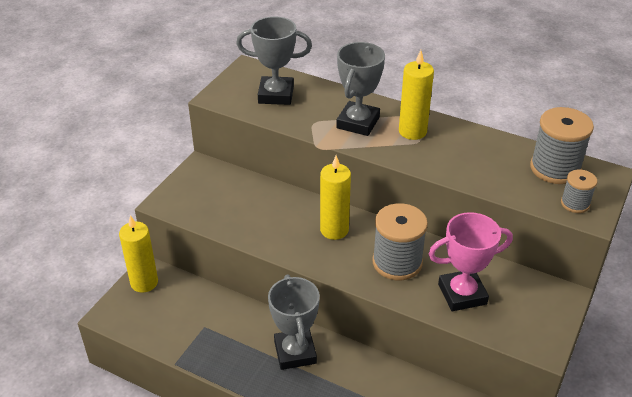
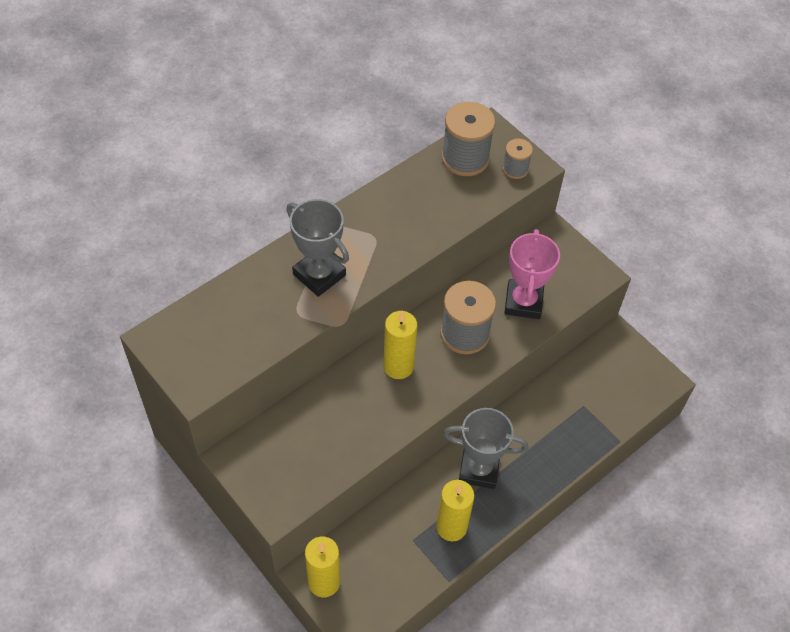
camera: 70 degrees left, 15 degrees up
grey trophy [236,16,312,105] -> none
yellow candle [399,50,434,140] -> yellow candle moved to [436,480,474,541]

